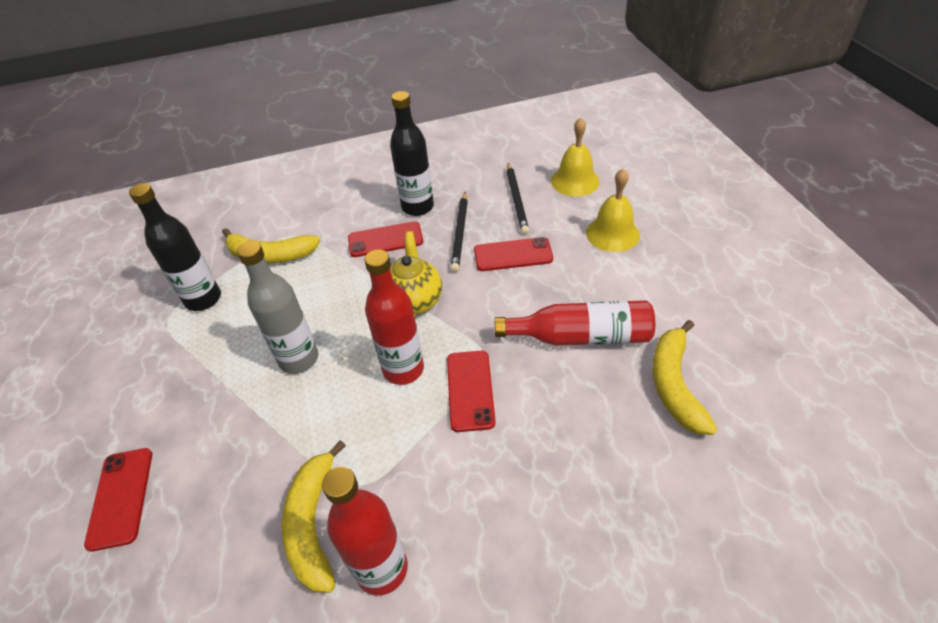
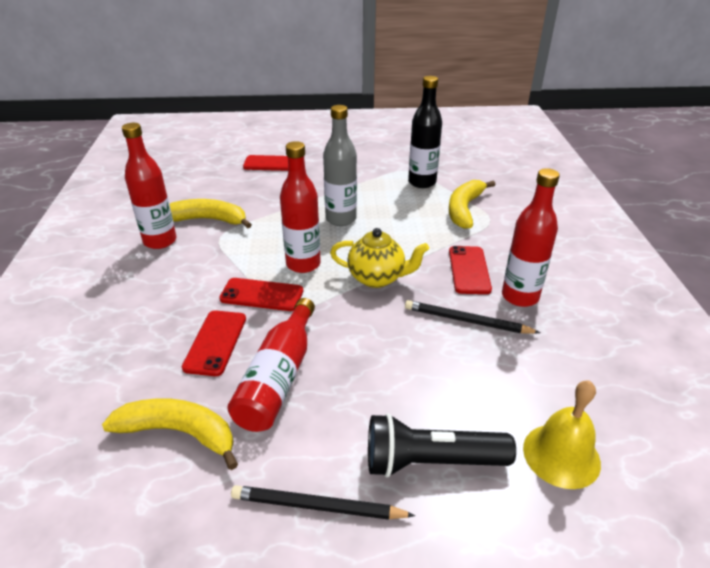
camera: 100 degrees right, 10 degrees down
black bottle [390,91,434,216] -> red bottle [502,168,560,307]
red phone [474,237,553,271] -> red phone moved to [182,310,246,376]
black pencil [507,163,529,235] -> black pencil moved to [231,485,416,520]
yellow bell [586,168,640,252] -> black flashlight [368,413,516,477]

